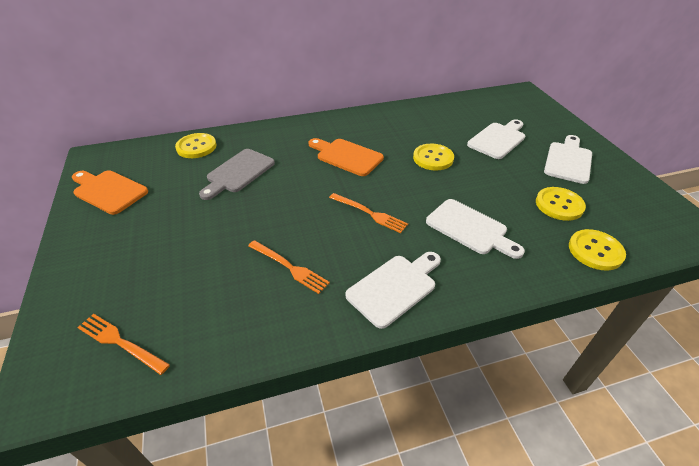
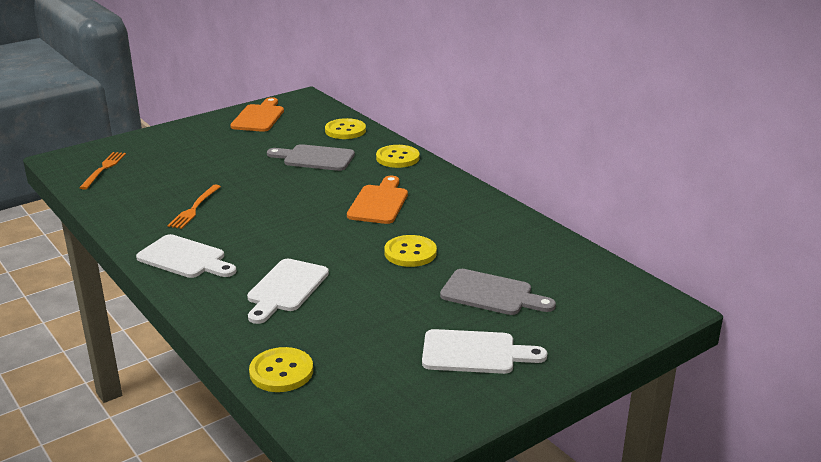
camera: 70 degrees right, 15 degrees down
orange fork [329,193,408,233] -> none
white cutting board [467,119,525,159] -> grey cutting board [440,269,556,315]
yellow button [536,187,586,221] -> yellow button moved to [376,145,420,168]

